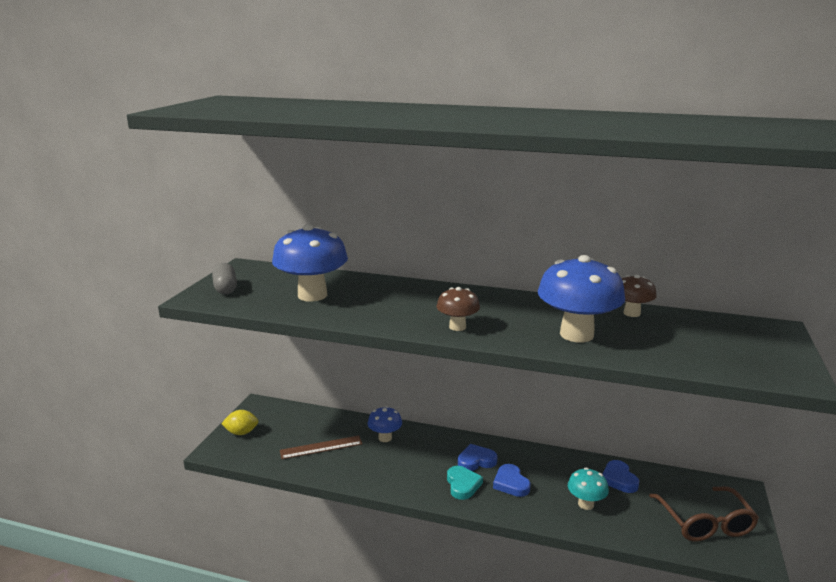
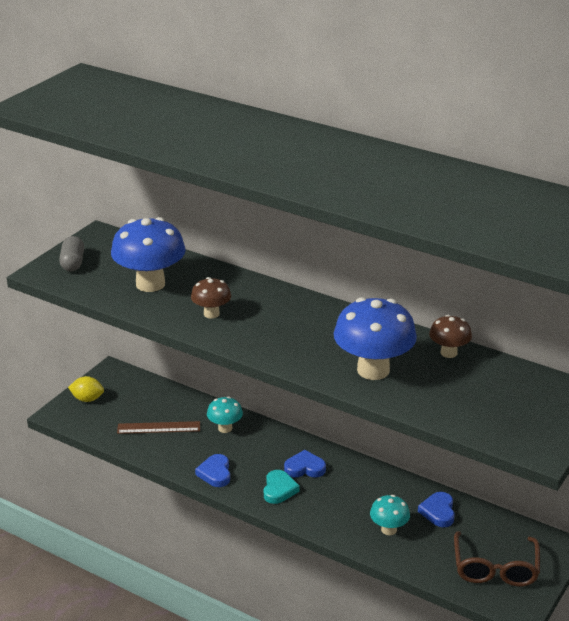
camera: 15 degrees right, 10 degrees up
blue mushroom [368,406,402,442] -> turquoise mushroom [207,396,243,433]
brown mushroom [437,287,480,331] -> brown mushroom moved to [191,277,231,318]
blue heart [493,464,531,497] -> blue heart moved to [195,454,230,487]

